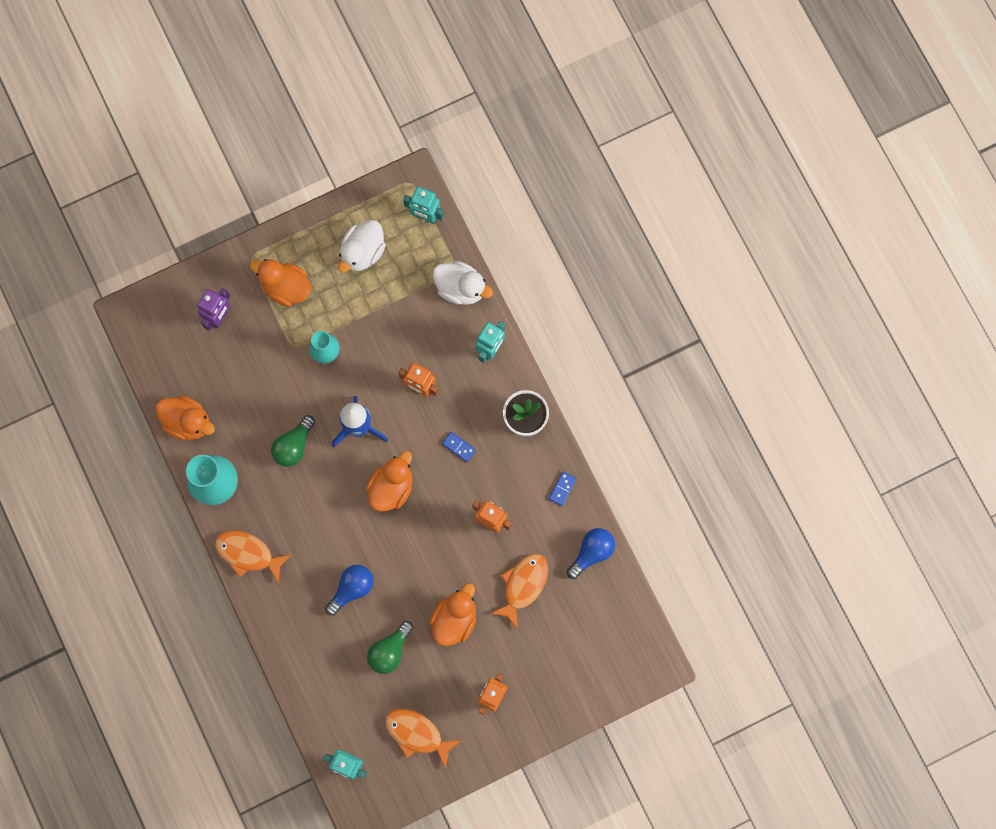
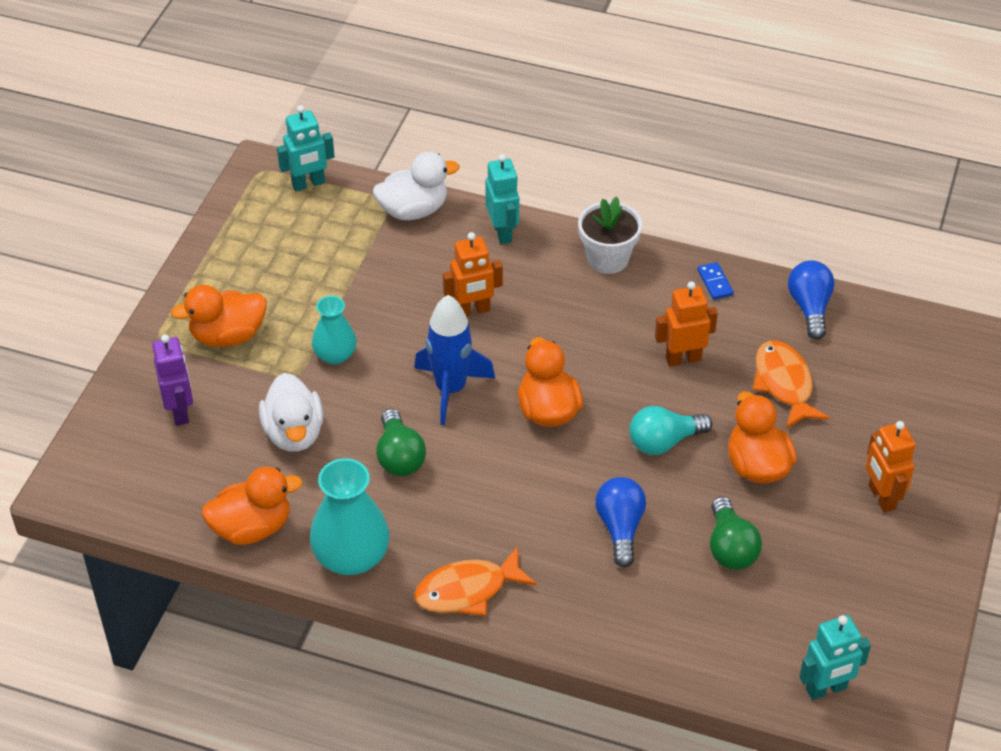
camera: 45 degrees left, 30 degrees down
white duck [338,219,386,273] -> white duck moved to [259,373,324,452]
orange fish [385,709,461,769] -> none
blue domino [442,432,476,462] -> none
none -> turquoise light bulb [629,406,712,455]

